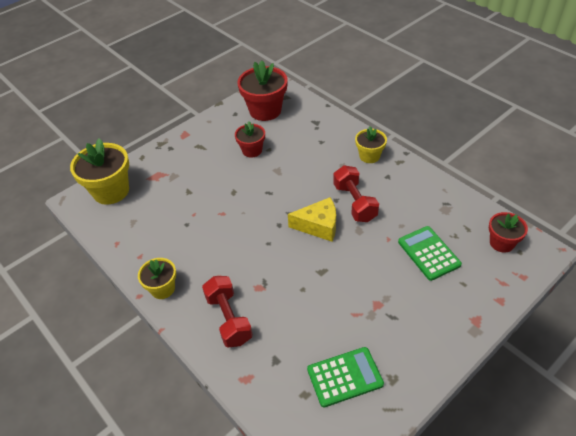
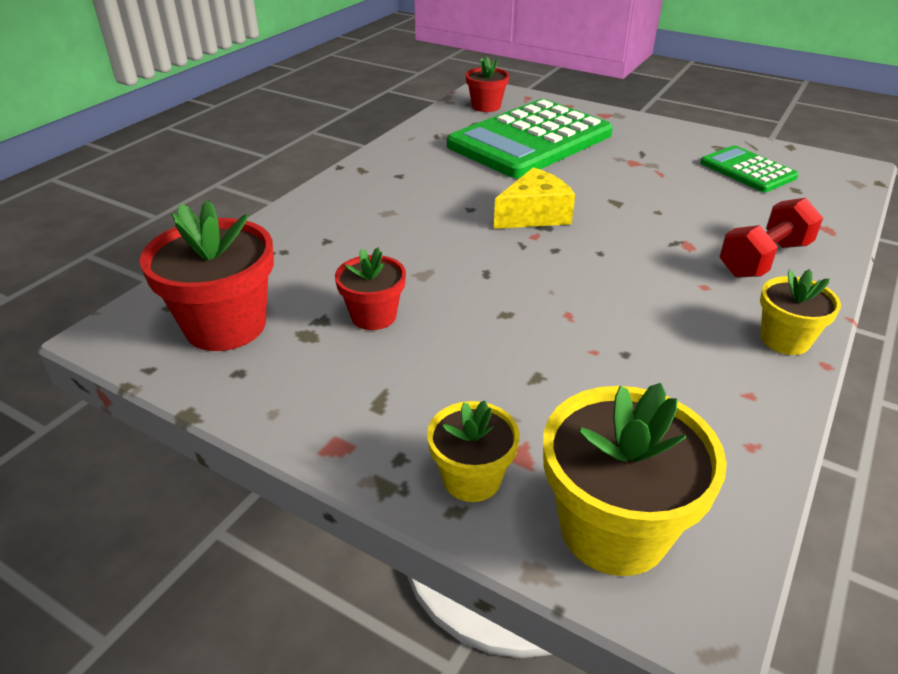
camera: 110 degrees left, 10 degrees down
yellow cheese [288,197,336,242] -> yellow cheese turned 75 degrees clockwise [494,167,575,229]
red dumbbell [333,165,379,222] -> none
yellow flower pot [355,126,387,163] -> yellow flower pot moved to [427,401,520,502]
green calculator [398,226,462,281] -> green calculator [447,99,613,178], size x1.98

